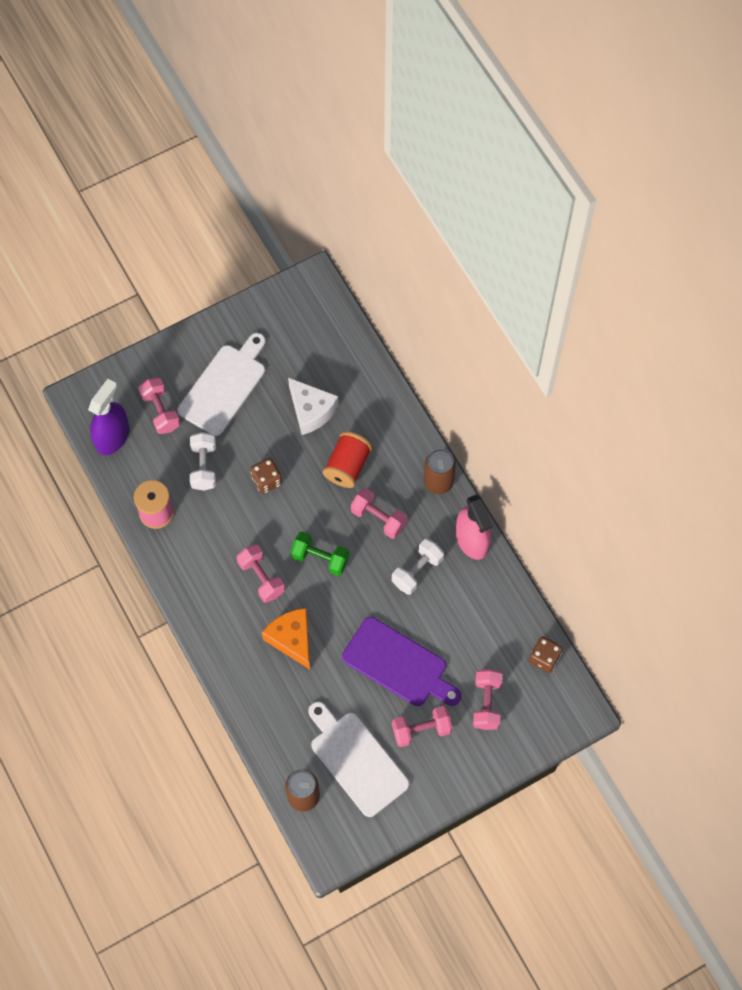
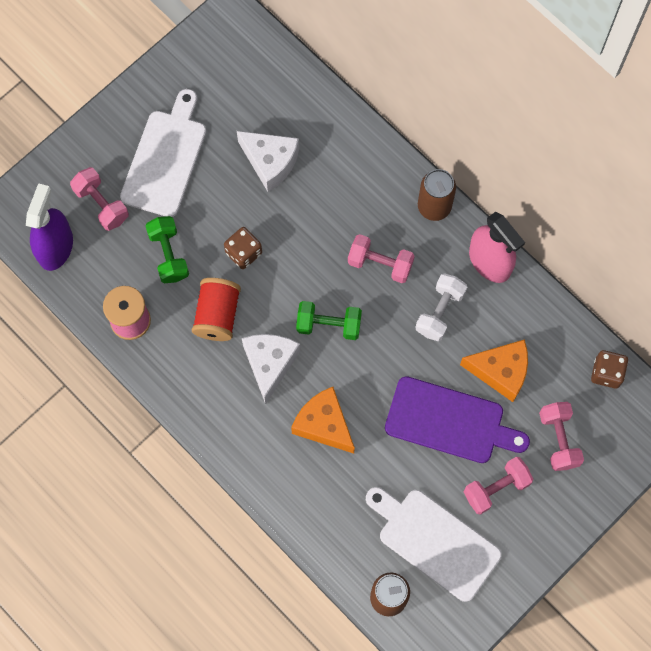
camera: 15 degrees left, 5 degrees up
white dumbbell [190,432,216,491] -> green dumbbell [145,216,189,283]
pink dumbbell [236,544,285,603] -> white cheese [242,334,300,404]
red spool [323,431,372,488] -> red spool moved to [192,278,241,341]
none -> orange cheese [460,339,528,402]

